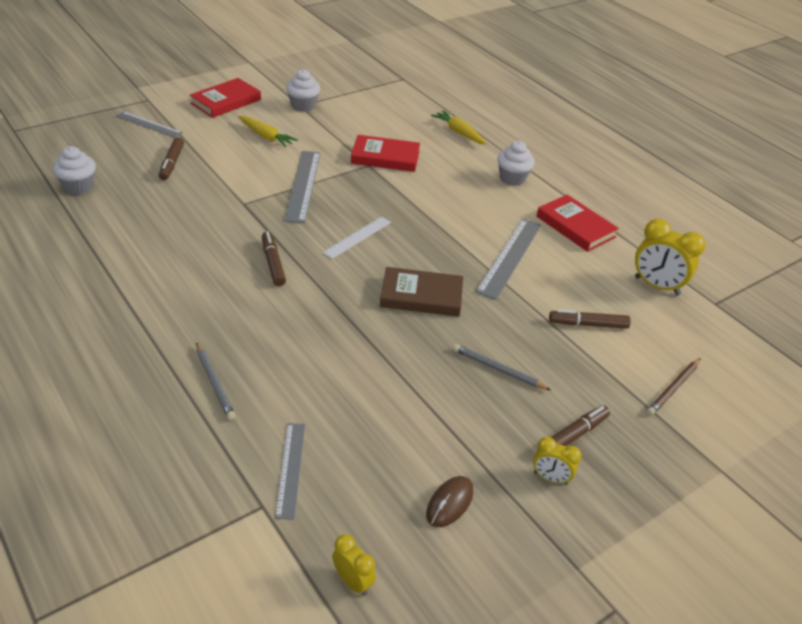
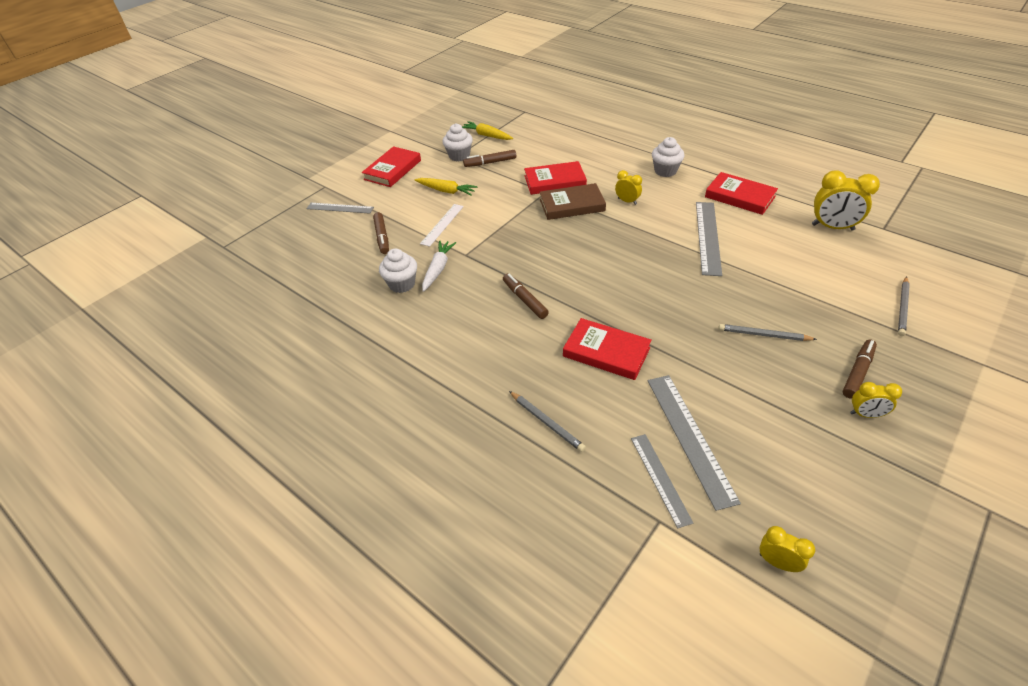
camera: 10 degrees left, 5 degrees up
white cupcake [53,146,96,195] -> white cupcake moved to [379,249,417,293]
grey ruler [284,151,321,223] -> grey ruler moved to [648,375,741,511]
white ruler [322,217,391,259] -> white ruler moved to [420,204,464,247]
brown book [380,267,463,317] -> brown book moved to [540,183,606,220]
brown mouse [426,476,473,527] -> none
yellow carrot [431,110,487,144] -> yellow carrot moved to [462,121,513,140]
brown marker [549,309,631,329] -> brown marker moved to [463,150,516,167]
brown pencil [647,358,701,416] -> grey pencil [898,276,910,336]
none -> white carrot [422,241,456,292]
none -> red book [563,318,652,380]
none -> yellow clock [615,170,642,205]

